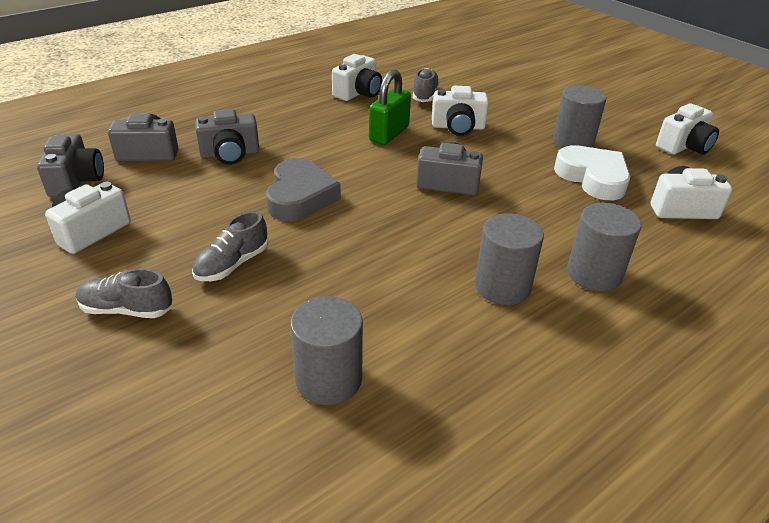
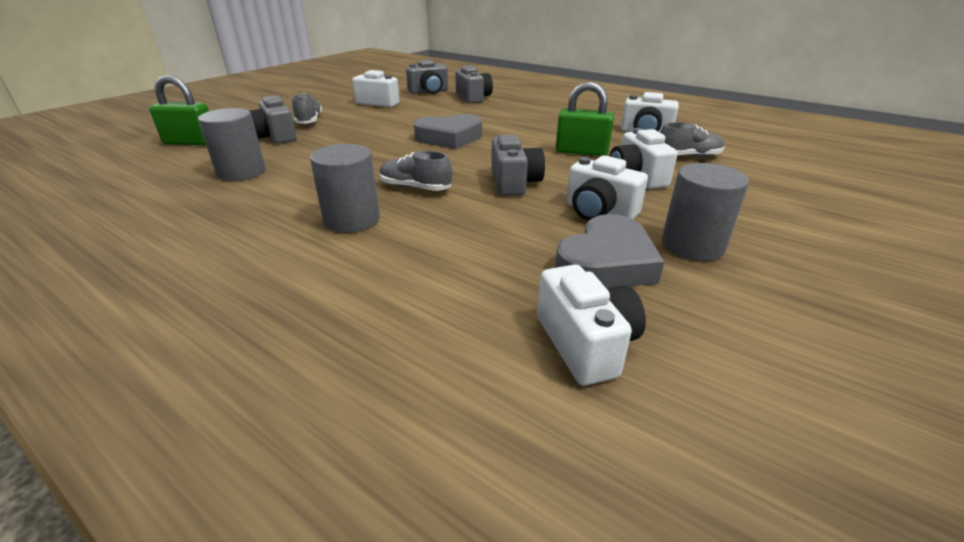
camera: 75 degrees right, 5 degrees down
grey shoe [192,211,269,281] -> grey shoe moved to [379,151,452,191]
grey camera [195,109,259,164] -> grey camera moved to [250,96,297,144]
white heart [554,145,630,200] -> grey heart [555,214,664,288]
grey cylinder [567,203,641,292] -> none
white camera [656,103,719,155] -> white camera moved to [566,155,648,221]
none -> green padlock [149,75,209,145]

